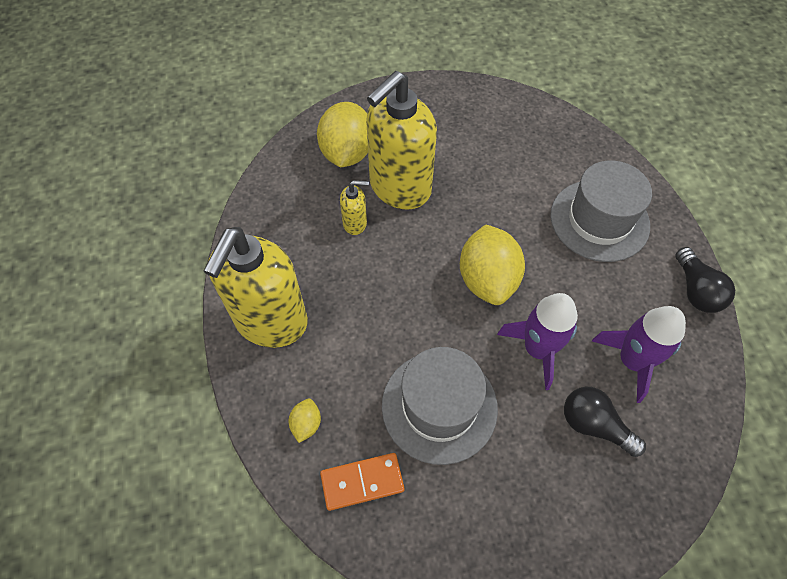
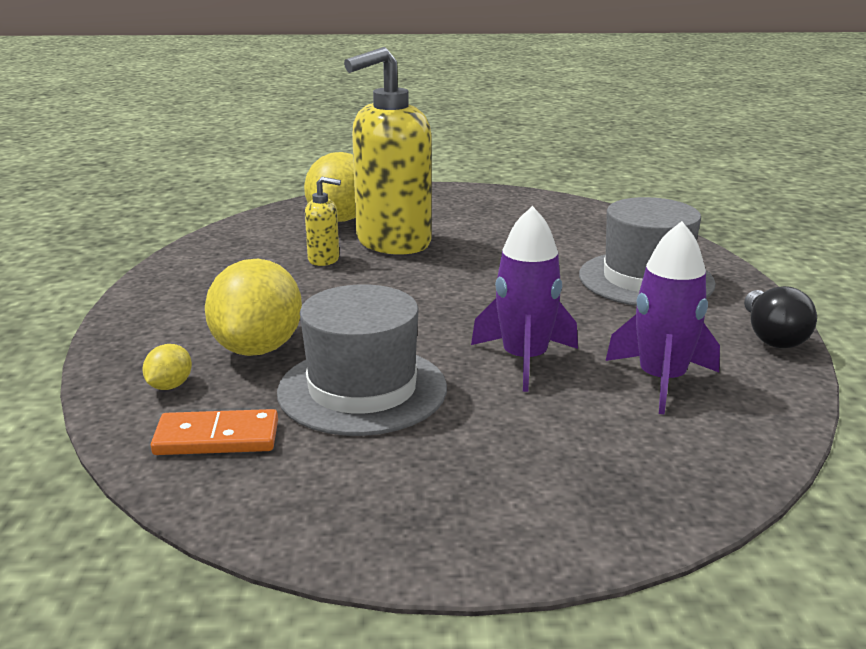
camera: 10 degrees right, 35 degrees down
yellow soap dispenser [203,227,308,348] -> none
yellow lemon [460,224,525,305] -> yellow lemon moved to [205,259,302,356]
black light bulb [564,387,646,457] -> none

